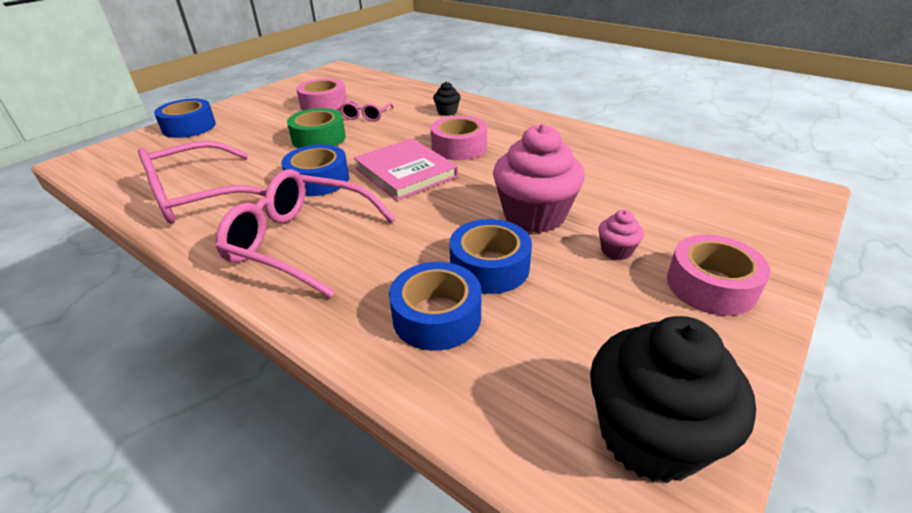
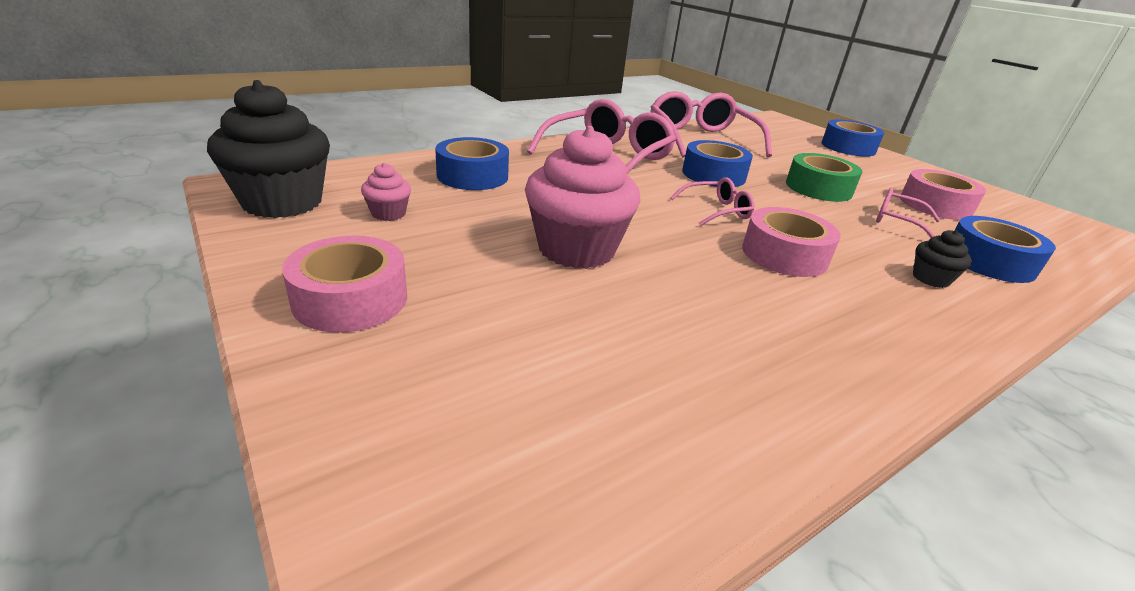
camera: 105 degrees right, 5 degrees down
pink book [354,138,458,201] -> pink glasses [670,177,755,226]
blue tape [450,219,532,294] -> blue tape moved to [954,216,1056,283]
pink cupcake [598,210,644,260] -> pink cupcake moved to [361,163,411,221]

